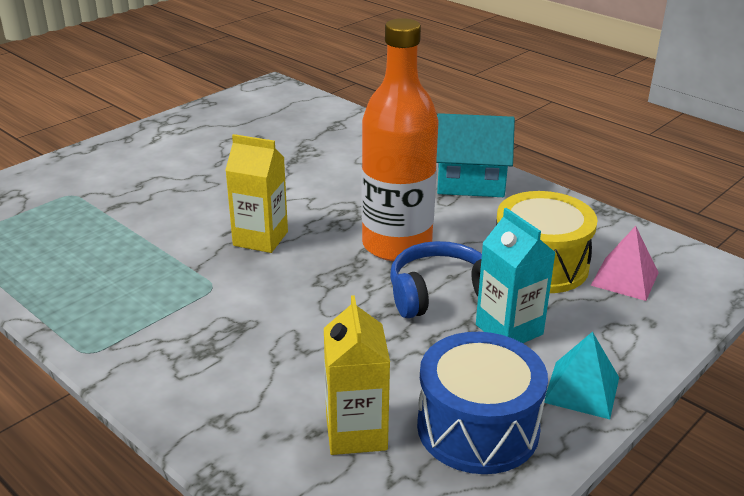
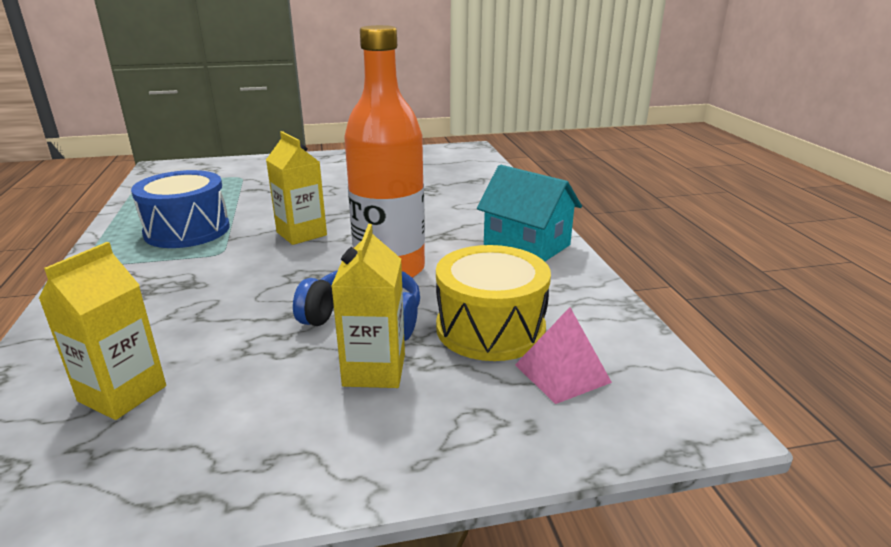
camera: 35 degrees right, 5 degrees down
blue drum [417,332,548,474] -> blue drum moved to [131,170,230,248]
turquoise carton [476,208,556,343] -> yellow carton [331,224,405,388]
turquoise pyramid [544,332,619,419] -> none

